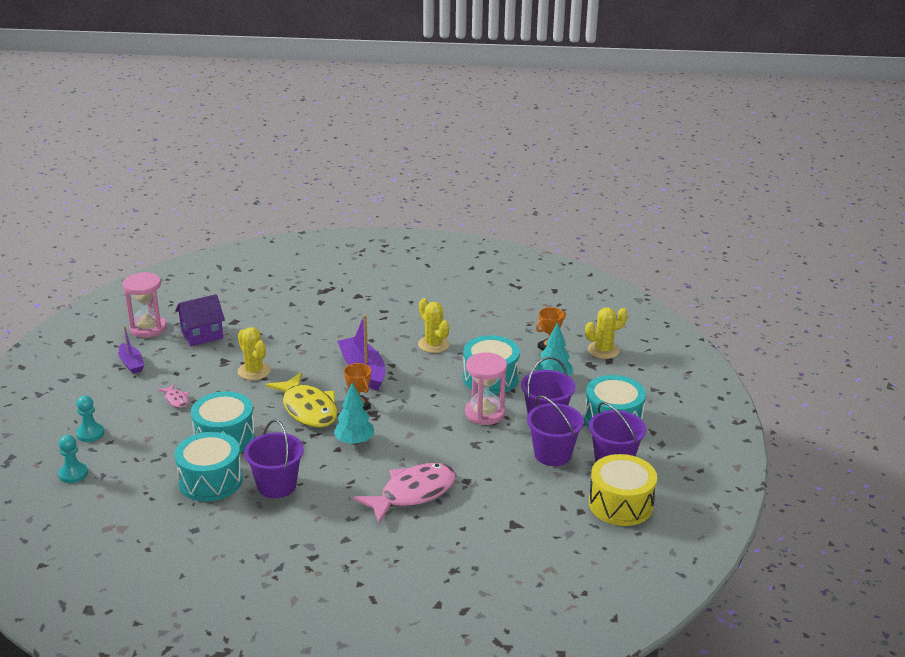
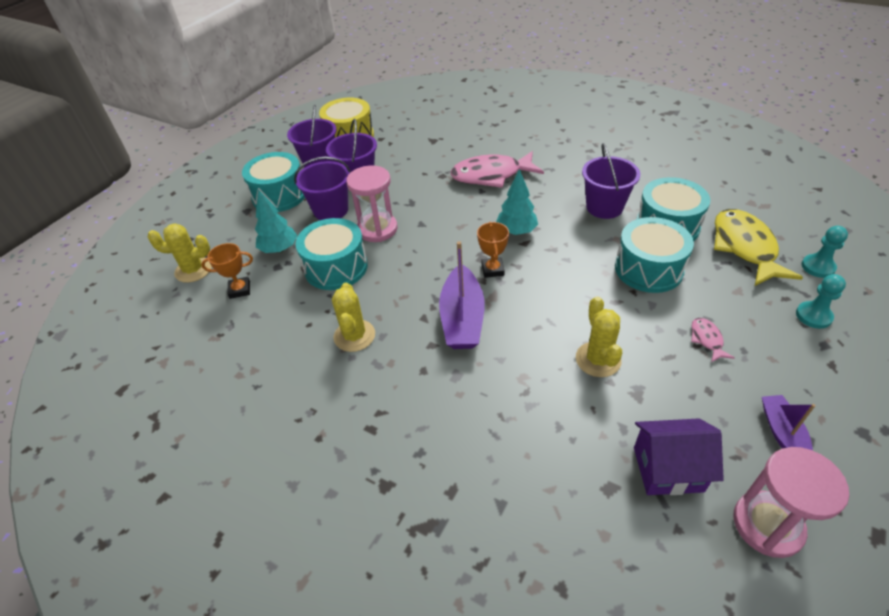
camera: 150 degrees left, 15 degrees up
yellow fish [266,372,337,427] -> yellow fish moved to [714,209,803,286]

